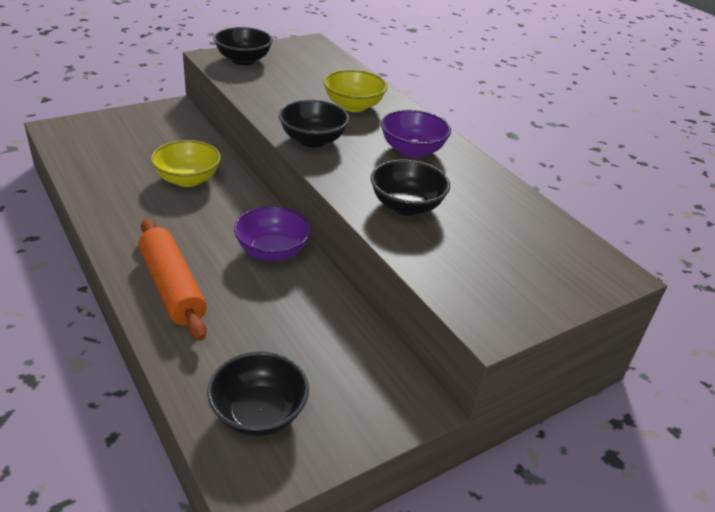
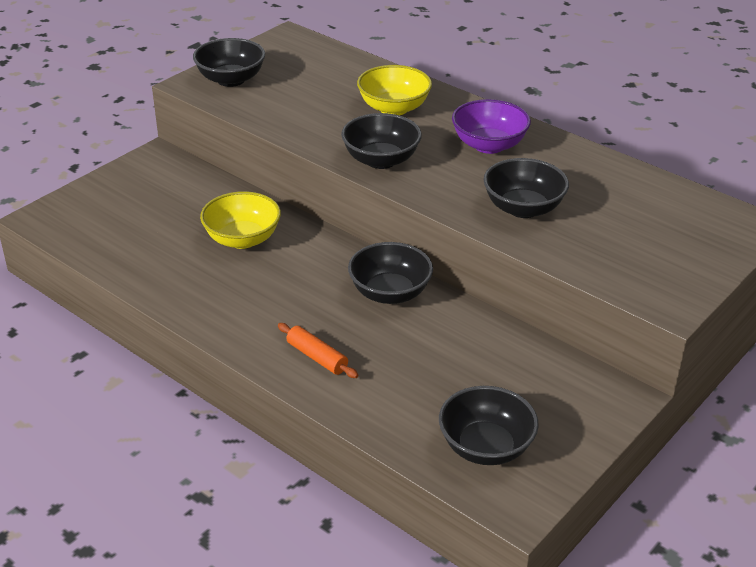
camera: 15 degrees left, 0 degrees up
orange rolling pin [138,219,207,341] -> orange rolling pin [278,323,358,378], size x0.53
purple bowl [234,206,311,261] -> black bowl [348,242,433,304]

